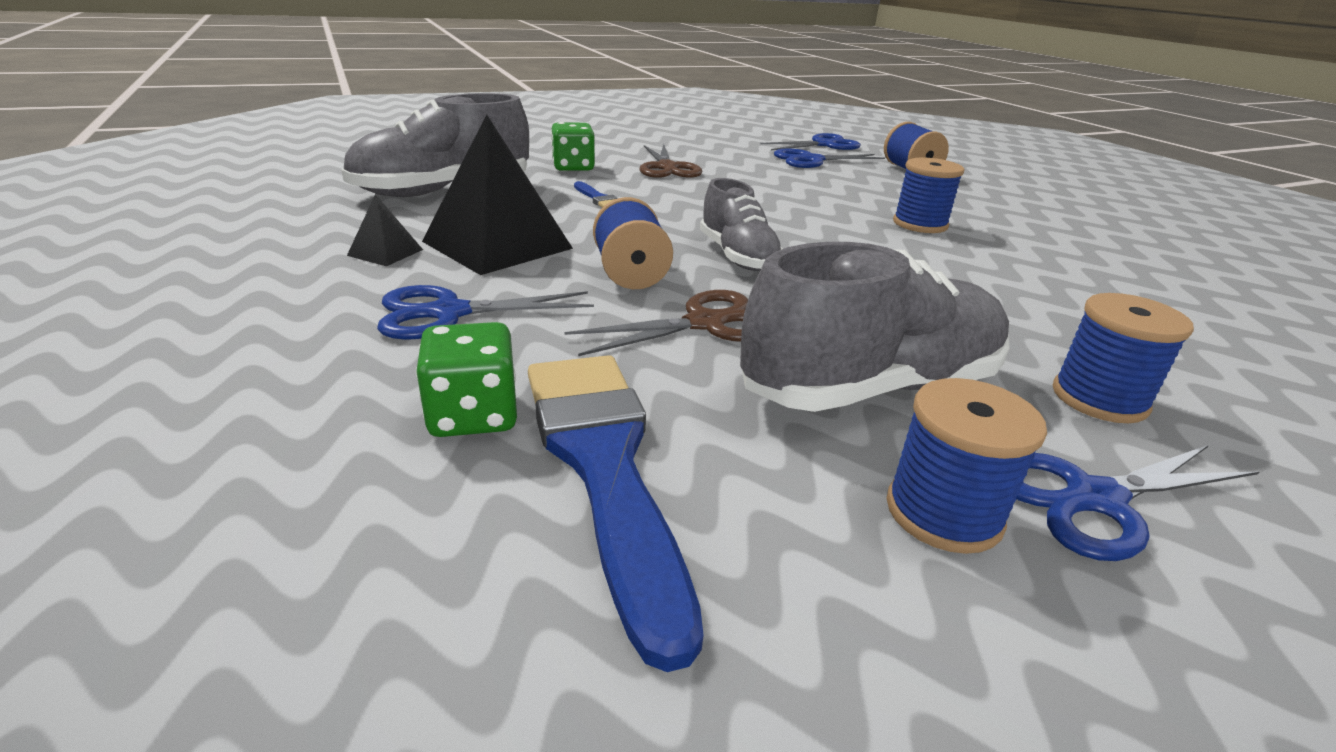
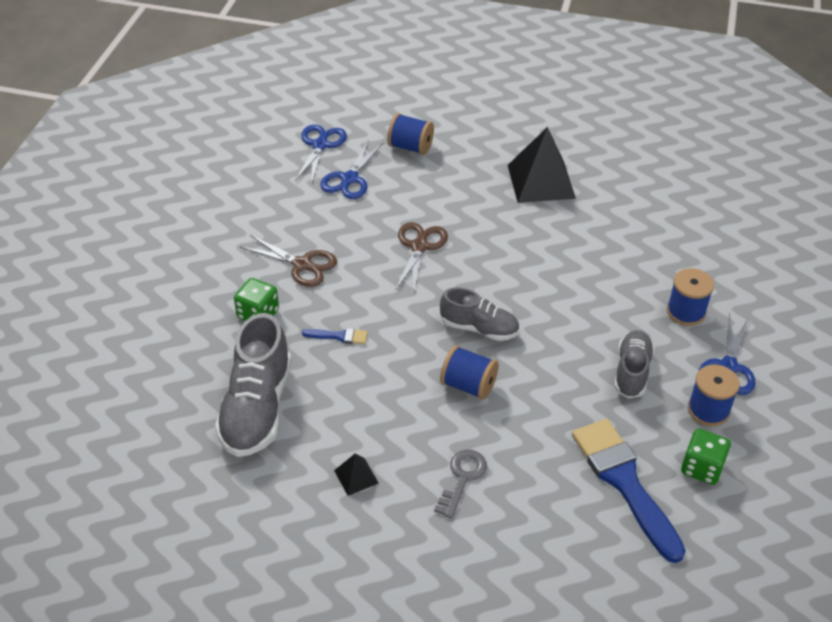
camera: 50 degrees left, 15 degrees up
blue scissors [377,285,594,340] -> grey key [434,450,487,519]
green dice [416,322,517,437] -> green dice moved to [681,429,731,485]
black pyramid [422,115,573,275] -> black pyramid moved to [508,127,576,203]
blue brush [528,355,704,672] -> blue brush turned 45 degrees clockwise [572,419,686,563]
brown scissors [564,290,748,356] -> brown scissors moved to [395,222,448,292]
grey shoe [740,242,1009,412] -> grey shoe [614,330,654,398], size x0.61
blue spool [893,157,964,233] -> none

